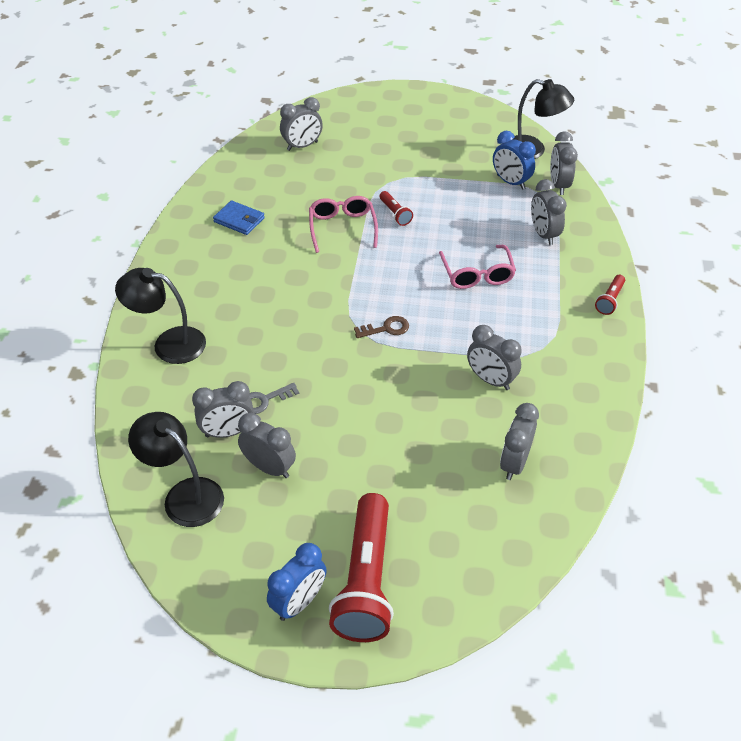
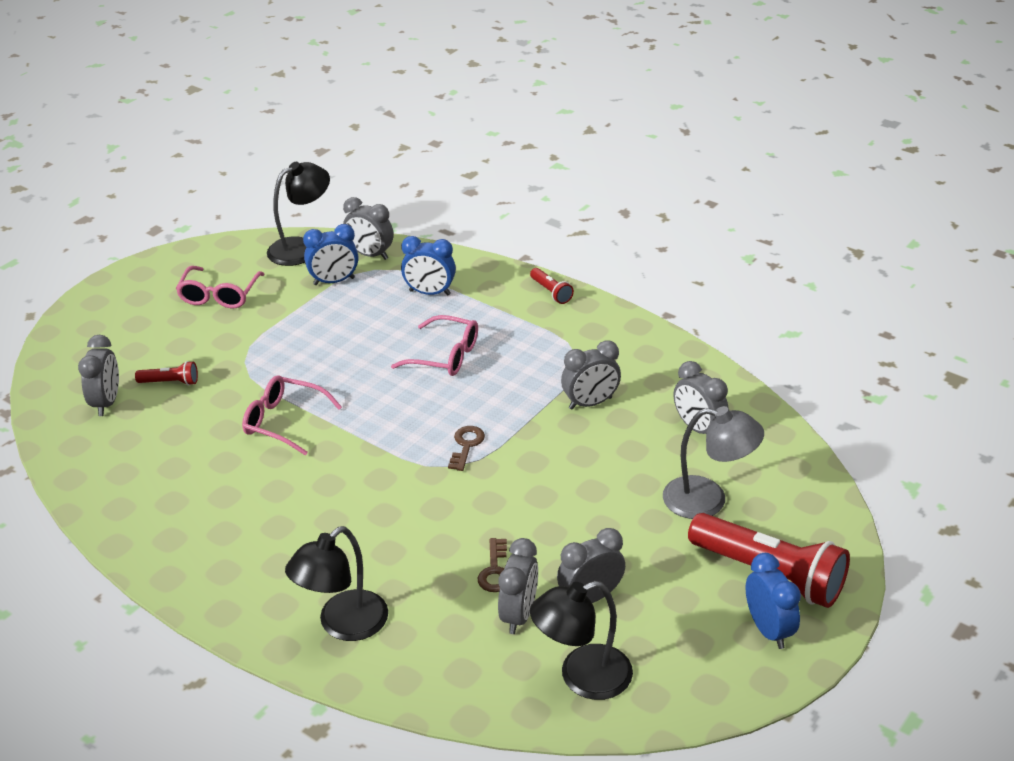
camera: 60 degrees left, 10 degrees down
blue wallet [213,200,265,235] -> none
grey key [249,383,299,414] -> brown key [478,538,507,592]
red flashlight [380,191,413,226] -> red flashlight moved to [135,361,198,386]
grey clock [531,179,567,245] -> blue clock [401,236,456,296]
none -> pink glasses [176,266,265,308]
none -> grey lamp [663,406,764,519]

